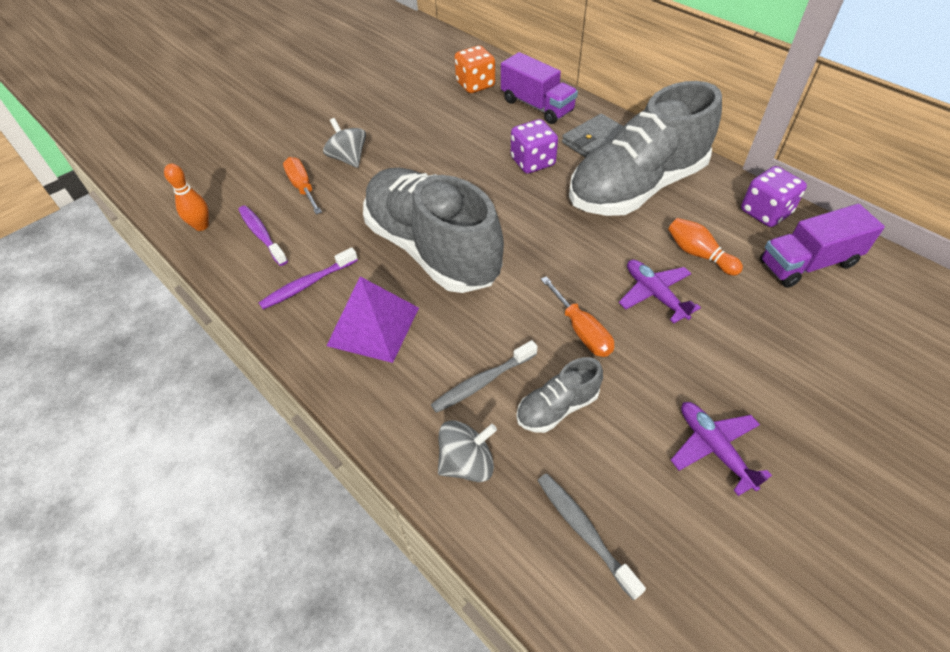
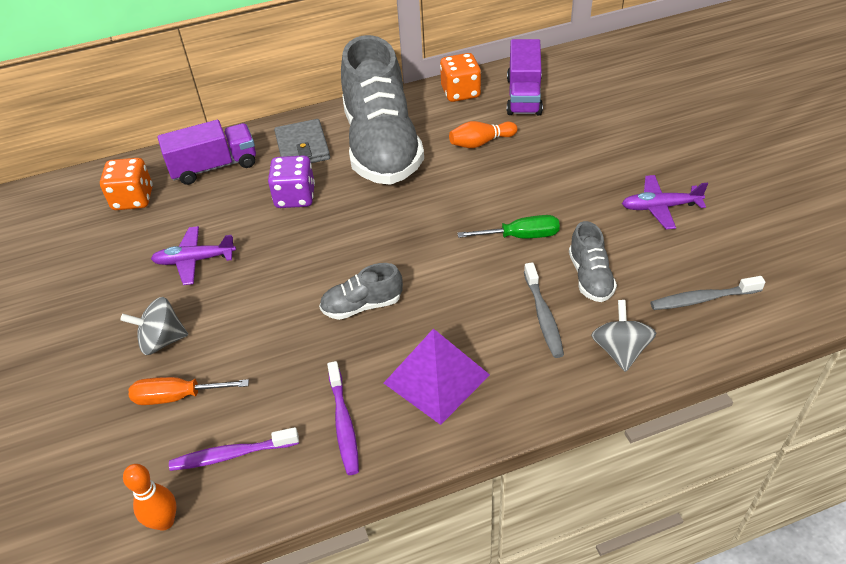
camera: 65 degrees left, 5 degrees down
grey shoe [363,168,504,293] -> grey shoe [319,263,403,320], size x0.43
orange screwdriver [541,276,614,357] -> green screwdriver [457,215,560,238]
purple plane [619,260,701,323] -> purple plane moved to [151,226,236,285]
purple dice [741,166,807,227] -> orange dice [440,53,481,102]

